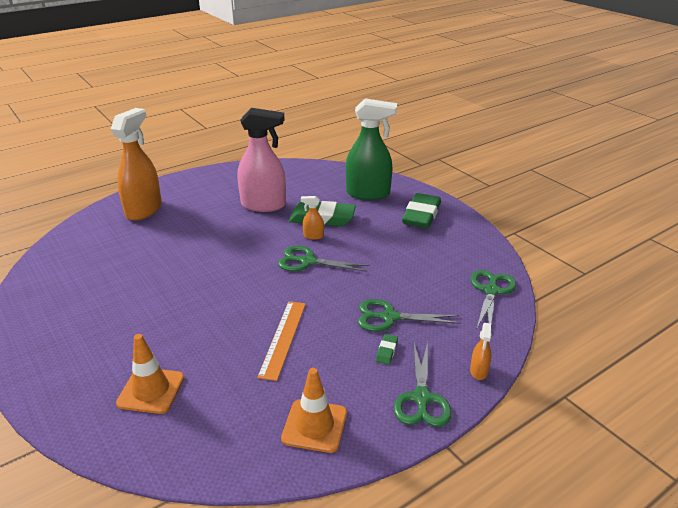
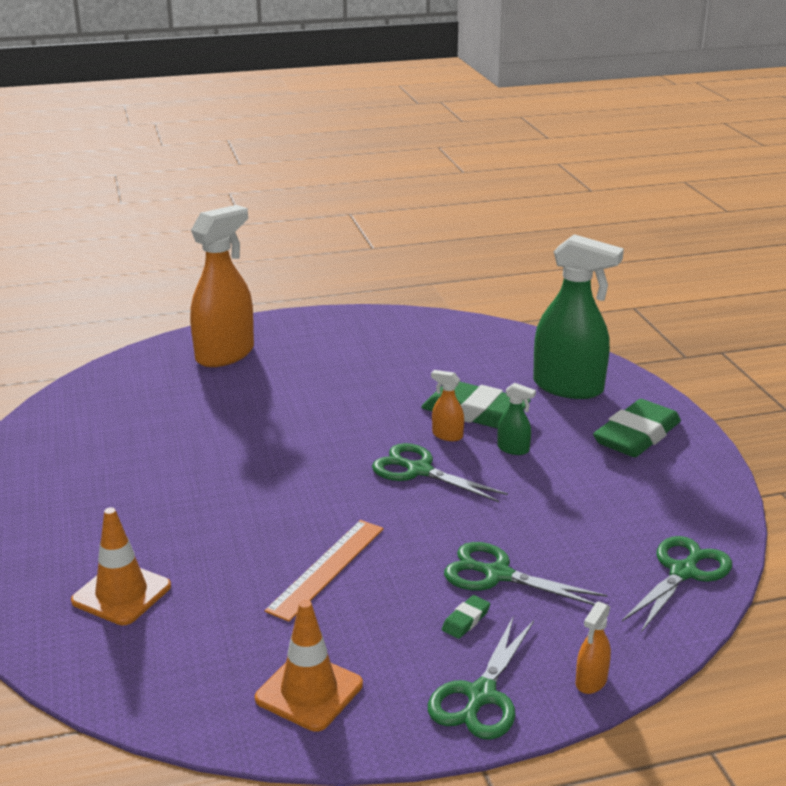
camera: 20 degrees right, 5 degrees down
pink spray bottle [237,108,286,212] -> none
none -> green spray bottle [497,383,536,455]

